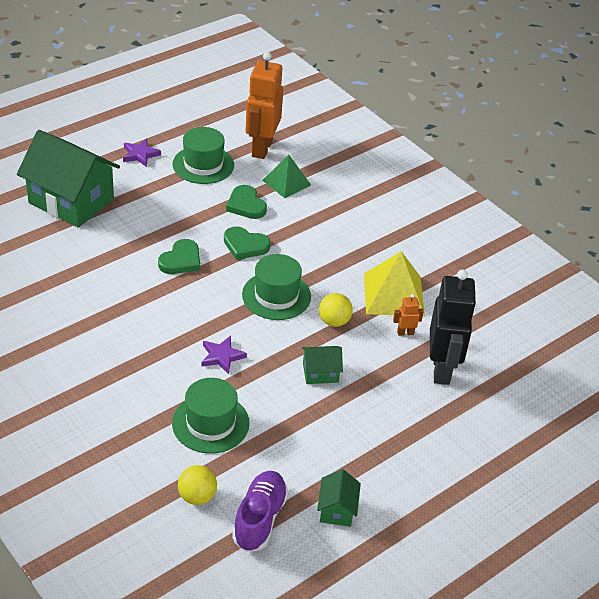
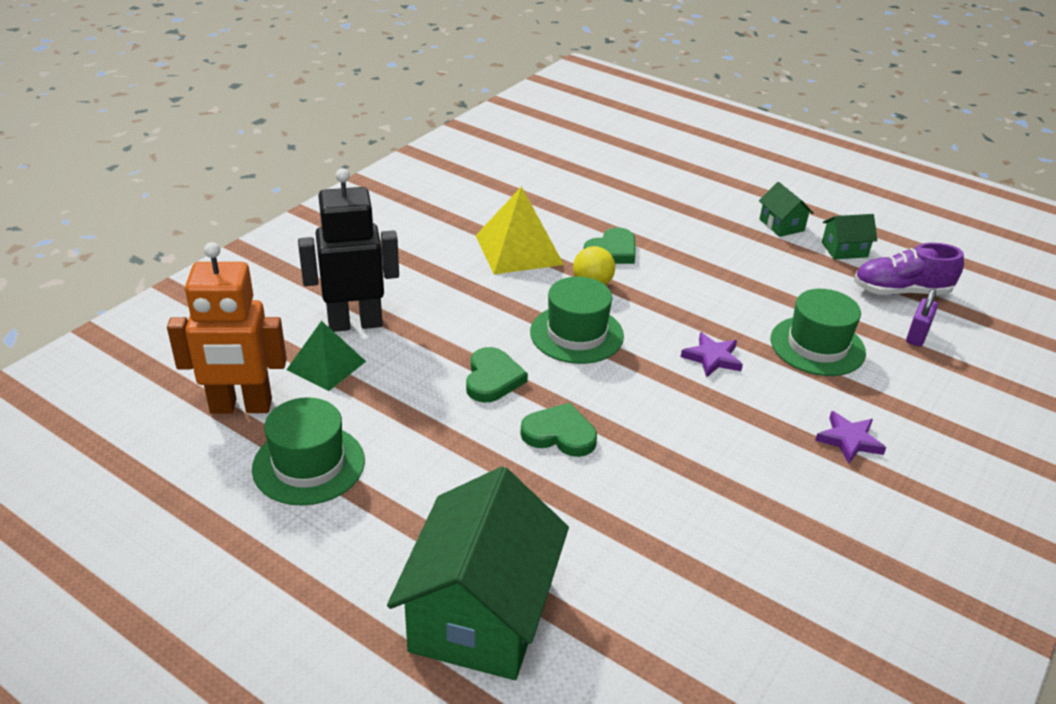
camera: 105 degrees left, 5 degrees down
purple star [123,139,161,167] -> purple star moved to [815,411,886,464]
yellow ball [178,465,217,505] -> purple padlock [906,289,938,347]
green heart [226,185,267,219] -> green heart moved to [584,227,636,264]
green house [302,346,343,384] -> green house moved to [759,182,814,237]
orange robot [393,294,424,336] -> none
black robot [430,269,476,385] -> black robot moved to [298,168,399,332]

